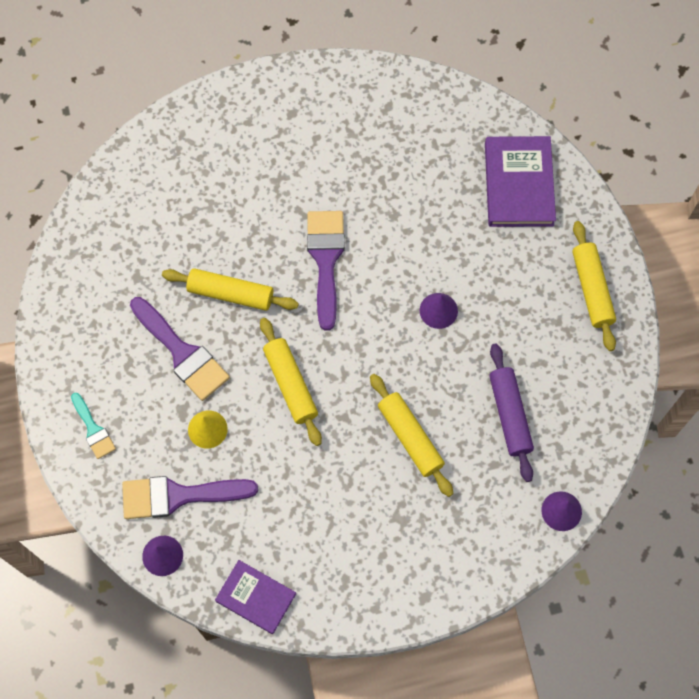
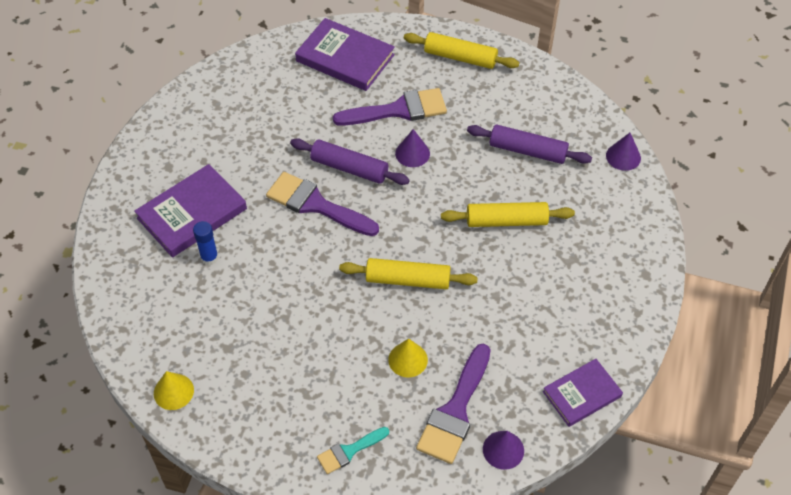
camera: 60 degrees left, 15 degrees down
turquoise brush [71,393,116,459] -> turquoise brush turned 150 degrees clockwise [317,427,389,474]
purple brush [130,297,230,401] -> purple brush moved to [333,88,447,126]
yellow rolling pin [162,268,299,311] -> none
none -> purple book [134,164,247,258]
none -> yellow cone [154,371,194,410]
none -> blue glue stick [193,221,219,265]
none -> purple rolling pin [290,138,410,185]

